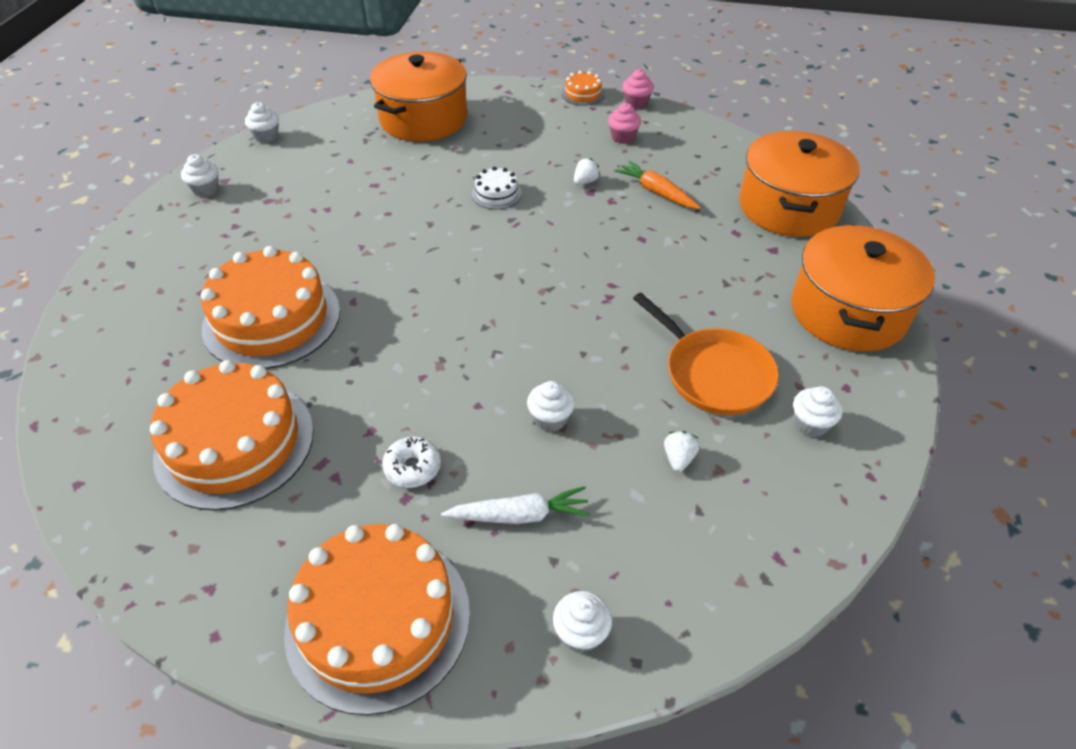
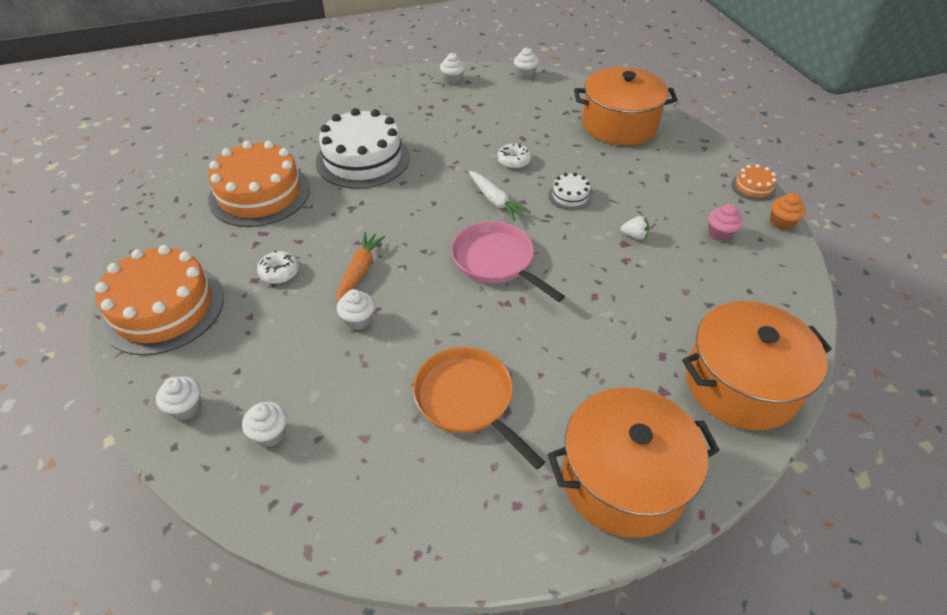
camera: 60 degrees right, 0 degrees up
orange cake [201,246,340,369] -> white cake [316,108,410,189]
white carrot [441,486,591,524] -> white carrot moved to [468,171,531,221]
orange carrot [614,161,701,209] -> orange carrot moved to [336,232,386,303]
pink cupcake [622,69,654,109] -> orange cupcake [770,193,806,230]
orange pan [633,293,779,415] -> orange pan turned 120 degrees clockwise [413,347,545,470]
white strawberry [664,431,699,472] -> none
white cupcake [793,386,843,437] -> white cupcake moved to [242,402,287,447]
none -> pink pan [451,221,565,302]
none -> white donut [497,143,532,169]

